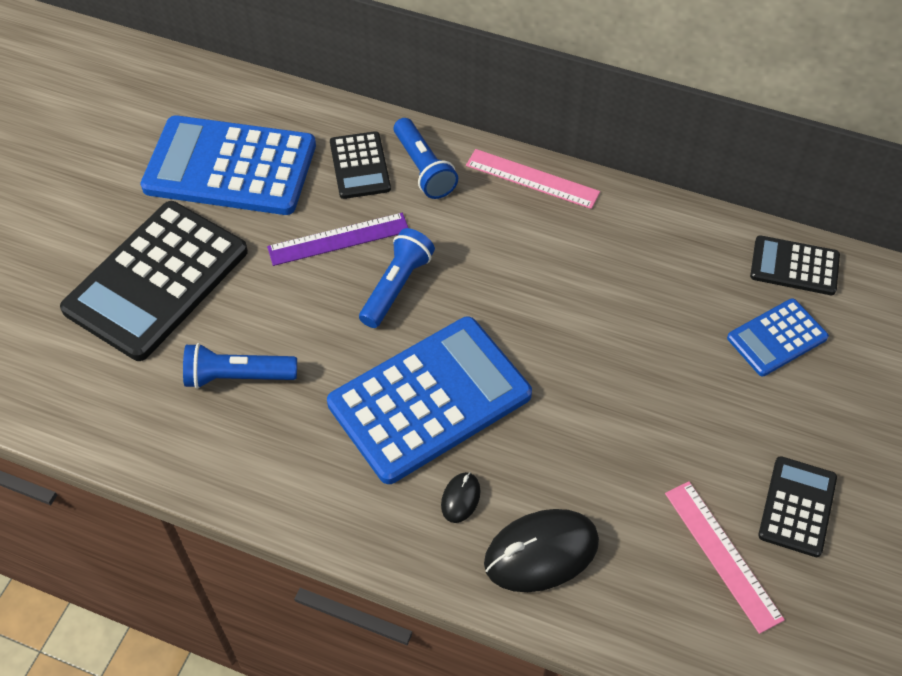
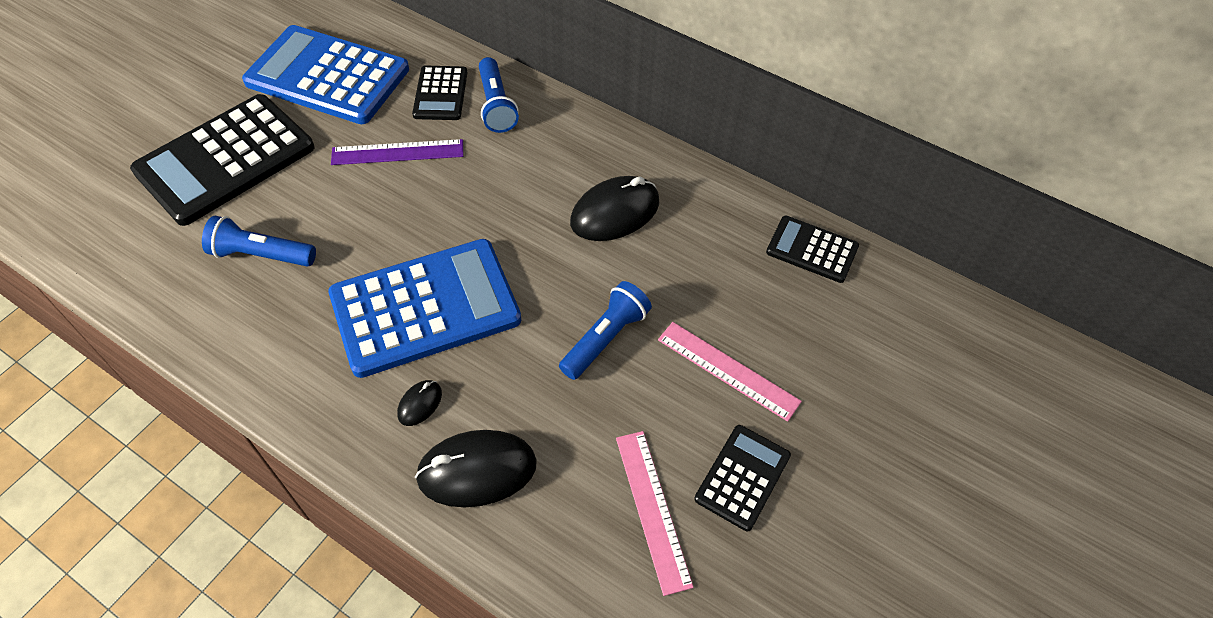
camera: 10 degrees right, 0 degrees up
blue flashlight [359,228,435,328] -> blue flashlight moved to [559,281,652,380]
pink ruler [466,149,600,209] -> pink ruler moved to [658,322,802,422]
blue calculator [727,298,829,376] -> none
none -> black mouse [570,176,659,241]

